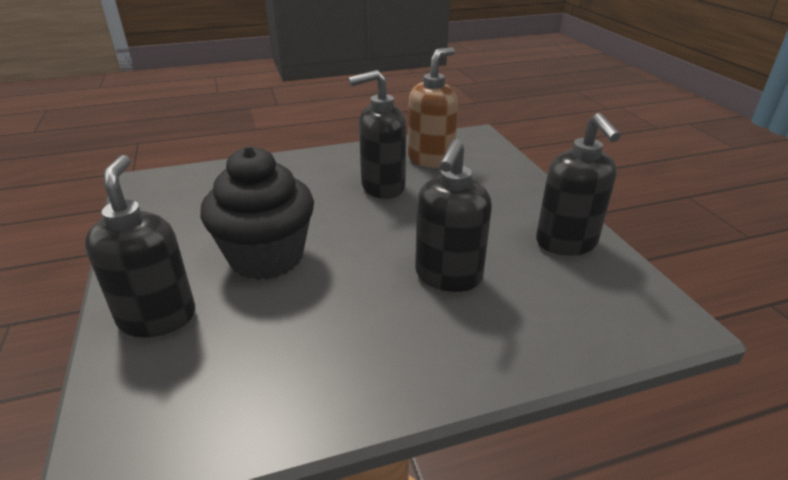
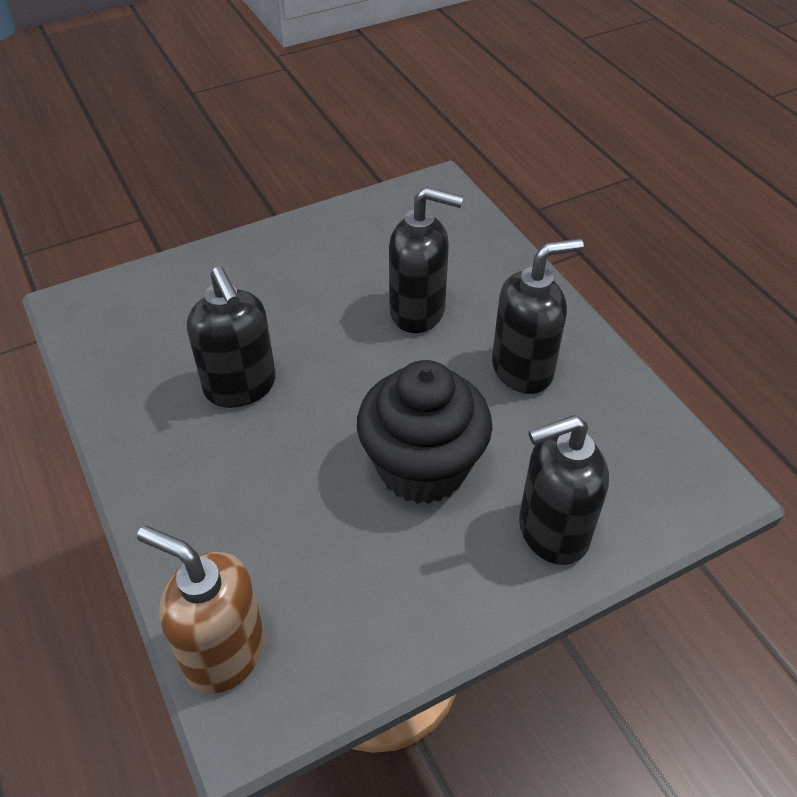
camera: 100 degrees left, 15 degrees up
brown soap dispenser [408,47,458,168] -> brown soap dispenser moved to [137,526,265,694]
black soap dispenser [536,113,621,256] -> black soap dispenser moved to [492,238,584,394]

